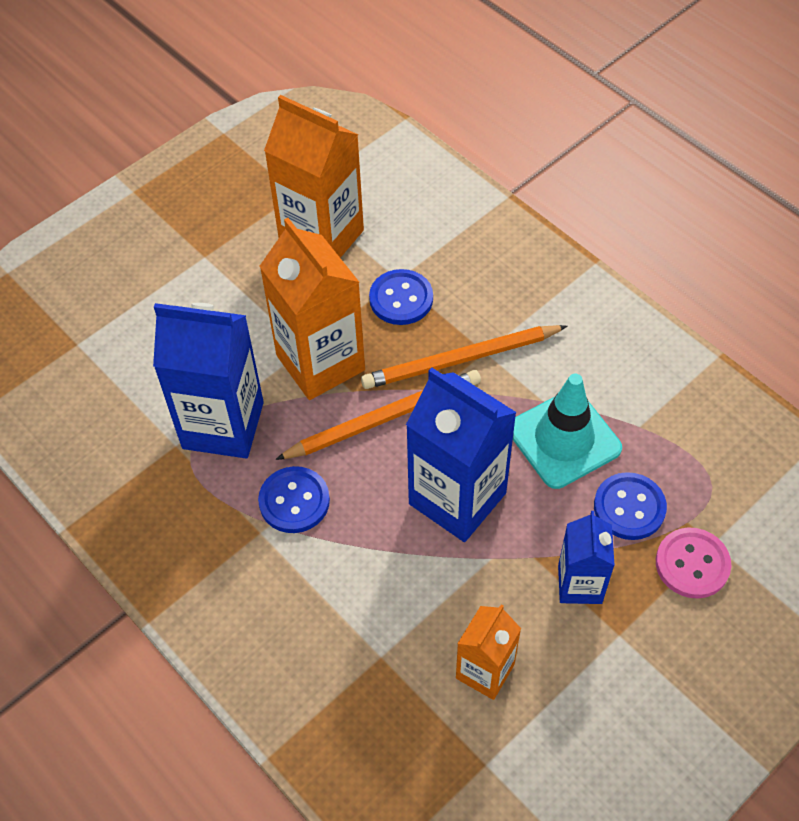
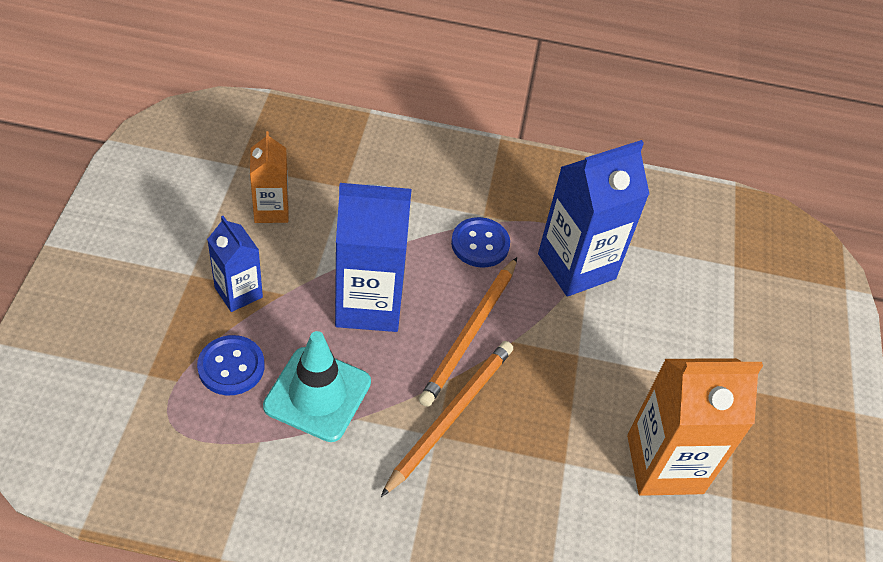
camera: 135 degrees right, 5 degrees down
orange carton [260,218,365,400] -> none
blue button [369,269,433,325] -> none
pink button [656,528,731,598] -> none

